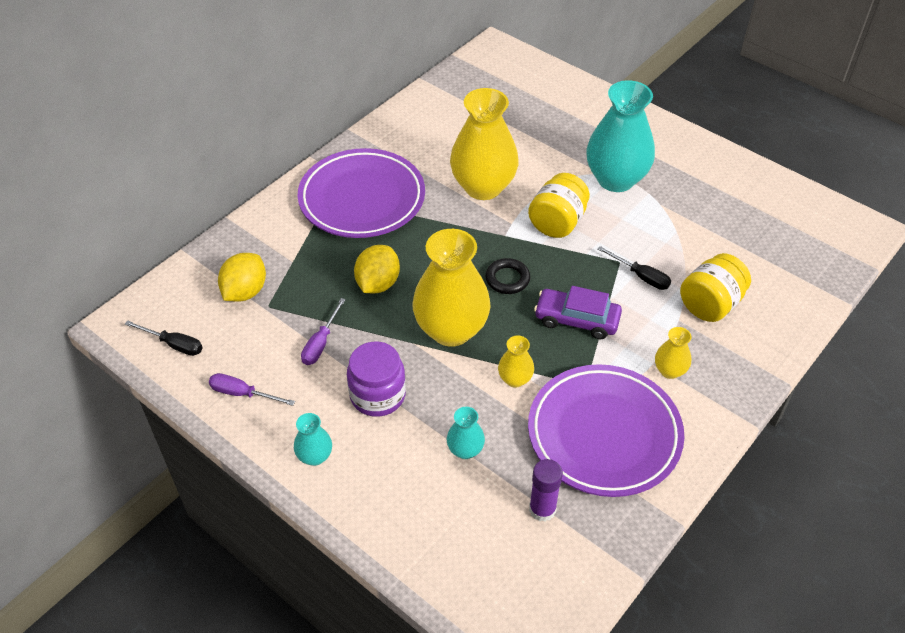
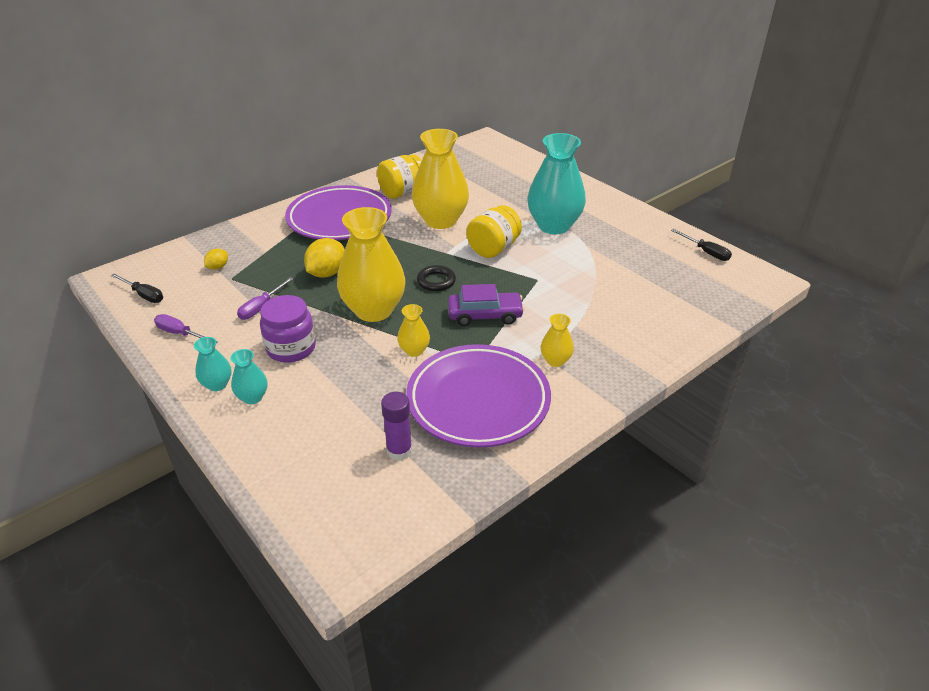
camera: 10 degrees right, 10 degrees down
yellow lemon [218,253,266,302] -> yellow lemon [204,249,228,270], size x0.54
turquoise vase [447,407,485,459] -> turquoise vase moved to [230,349,267,404]
purple car [534,286,622,339] -> purple car turned 150 degrees clockwise [448,284,525,326]
black screwdriver [597,246,671,290] -> black screwdriver moved to [671,229,732,261]
yellow jar [680,253,751,322] -> yellow jar moved to [377,154,422,199]

